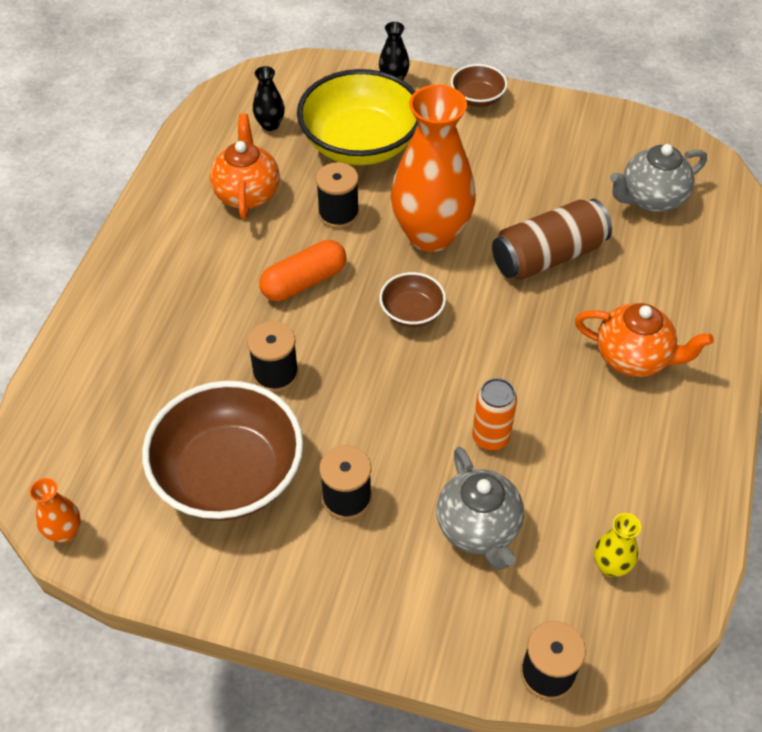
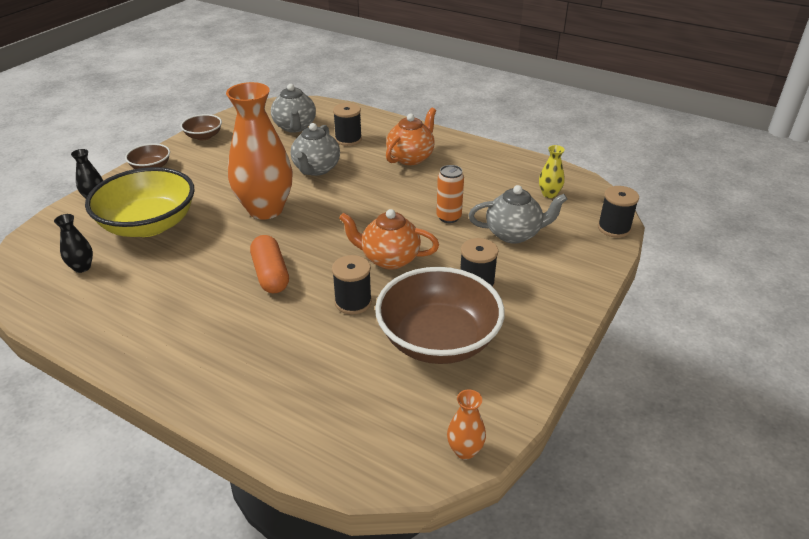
camera: 75 degrees left, 15 degrees down
orange teapot [210,113,280,219] -> orange teapot moved to [339,209,439,270]
black spool [316,162,359,229] -> black spool moved to [333,103,362,146]
brown bowl [379,272,446,327] -> brown bowl moved to [181,114,222,140]
brown can [492,199,612,280] -> grey teapot [291,123,340,176]

